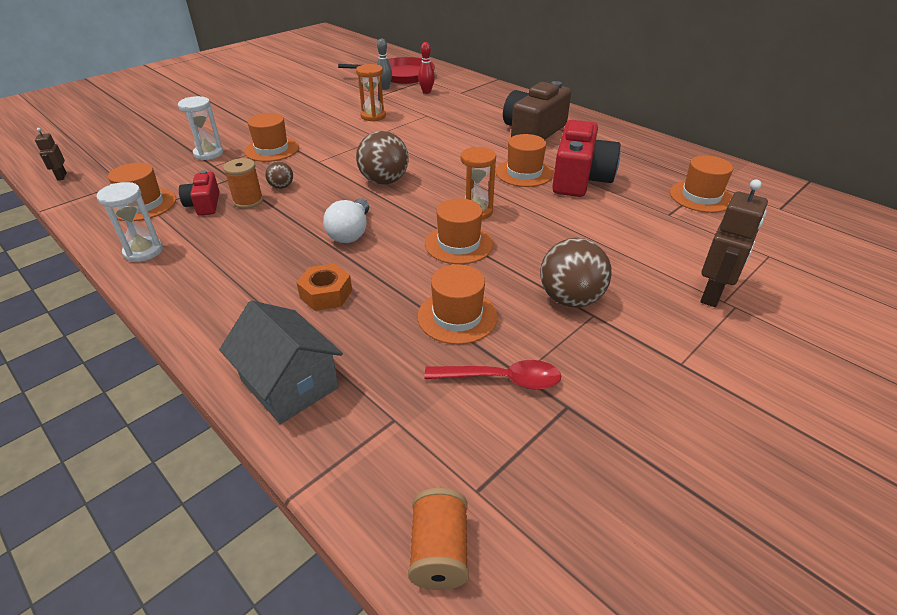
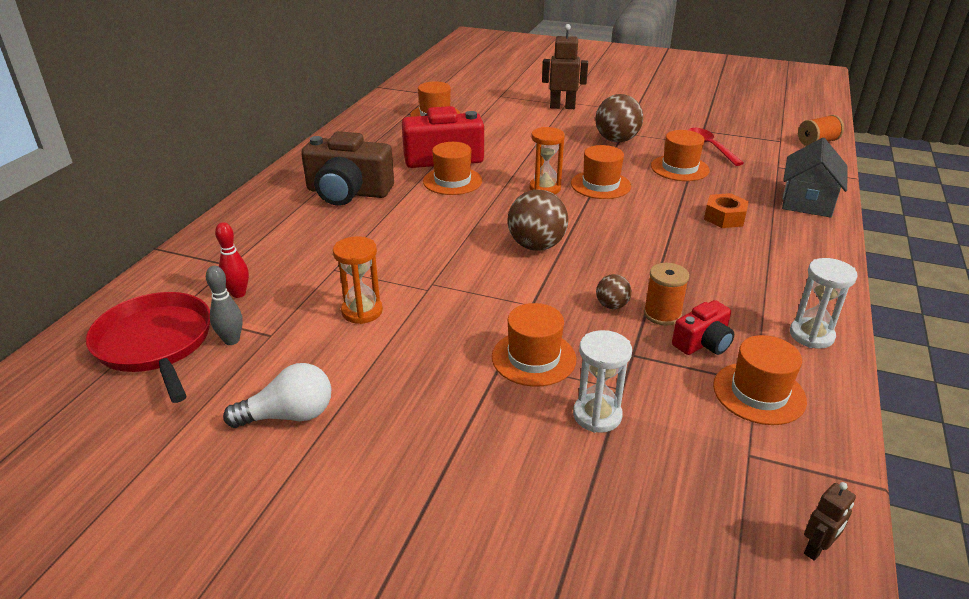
camera: 115 degrees left, 5 degrees down
white light bulb [323,198,369,243] -> white light bulb moved to [223,363,331,428]

